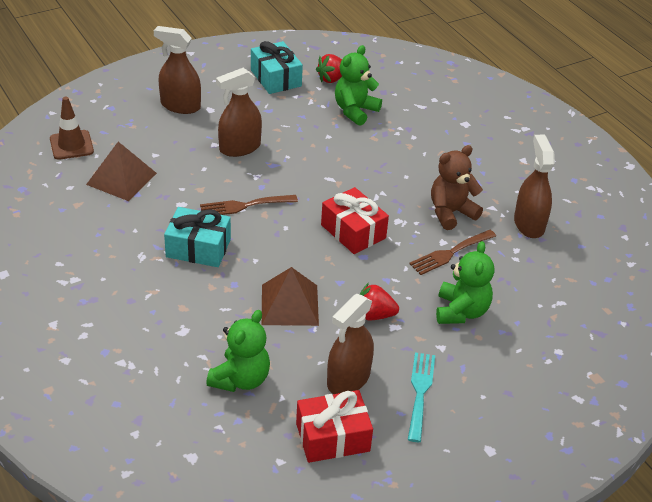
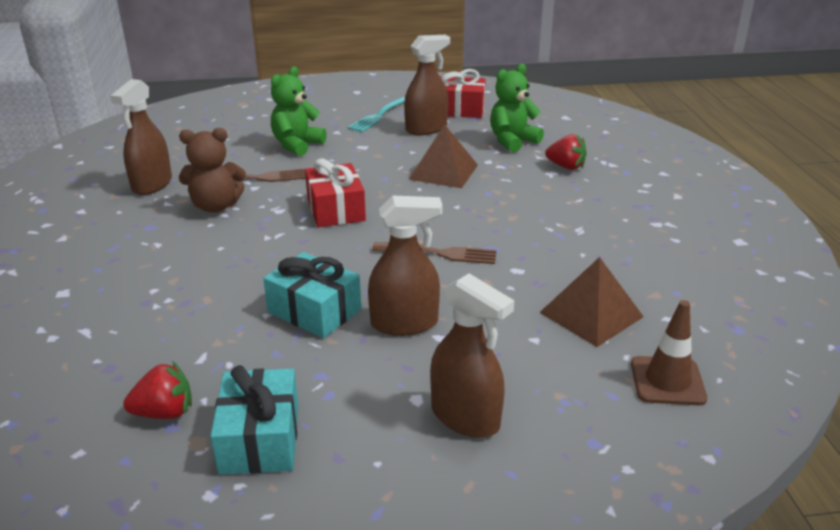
camera: 155 degrees left, 10 degrees down
turquoise gift [164,207,231,267] -> turquoise gift moved to [263,252,361,338]
green teddy bear [335,45,382,126] -> none
red strawberry [360,283,399,320] -> red strawberry moved to [545,134,587,170]

